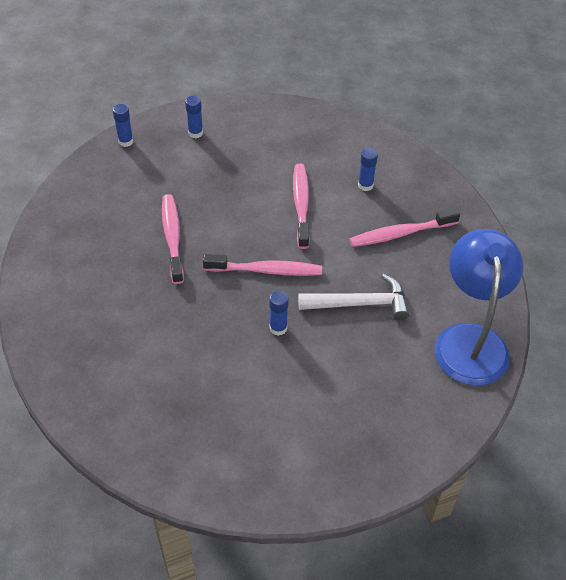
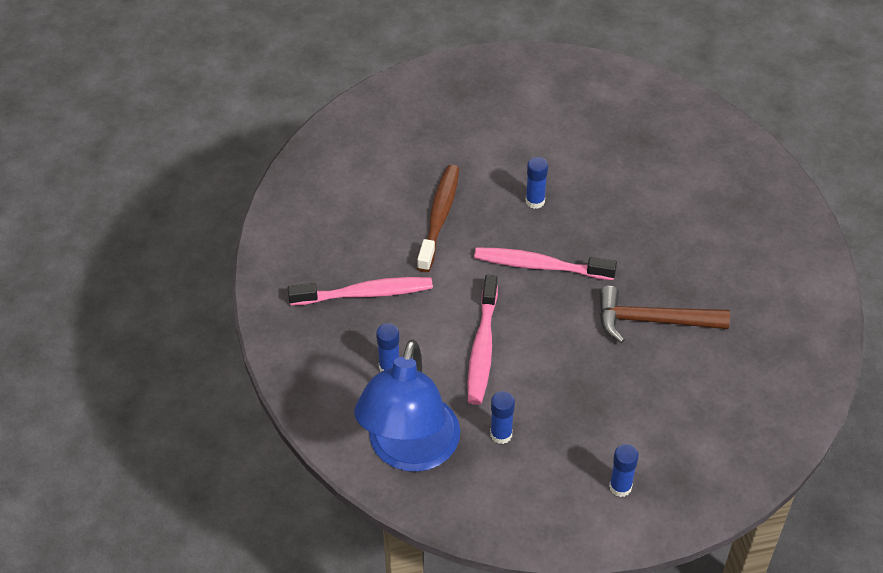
camera: 170 degrees left, 0 degrees up
blue glue stick [113,104,133,147] -> blue glue stick moved to [490,391,515,444]
pink toothbrush [162,194,184,284] -> brown hammer [599,286,730,343]
white hammer [298,274,409,320] -> brown toothbrush [417,165,459,272]
blue lamp [435,229,524,386] -> blue lamp moved to [354,339,460,472]

